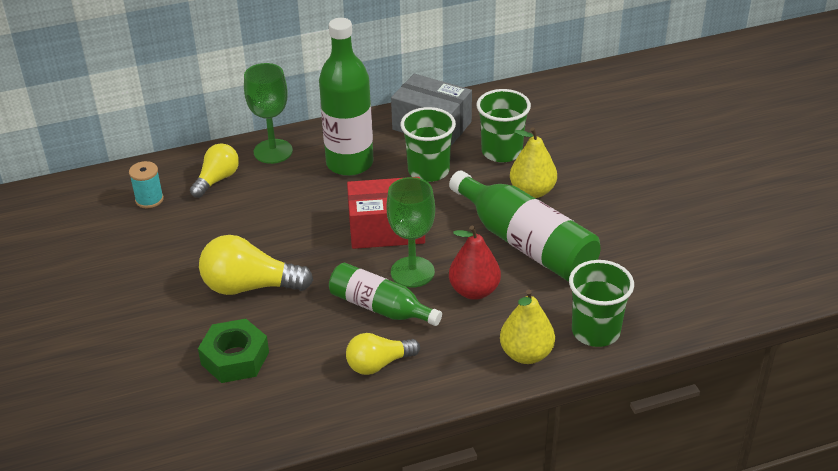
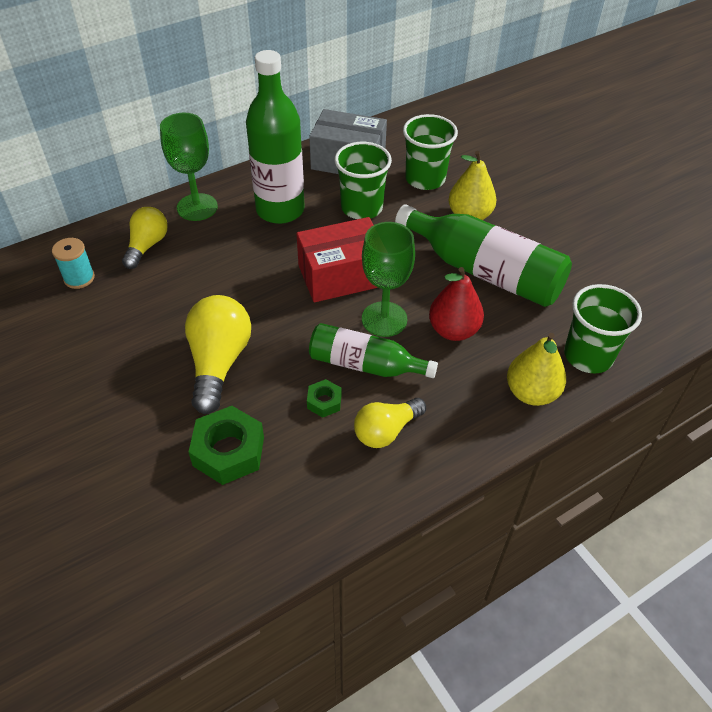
camera: 15 degrees left, 10 degrees up
yellow light bulb [199,235,313,295] -> yellow light bulb turned 105 degrees clockwise [185,295,251,414]
none -> green nut [307,379,341,418]

